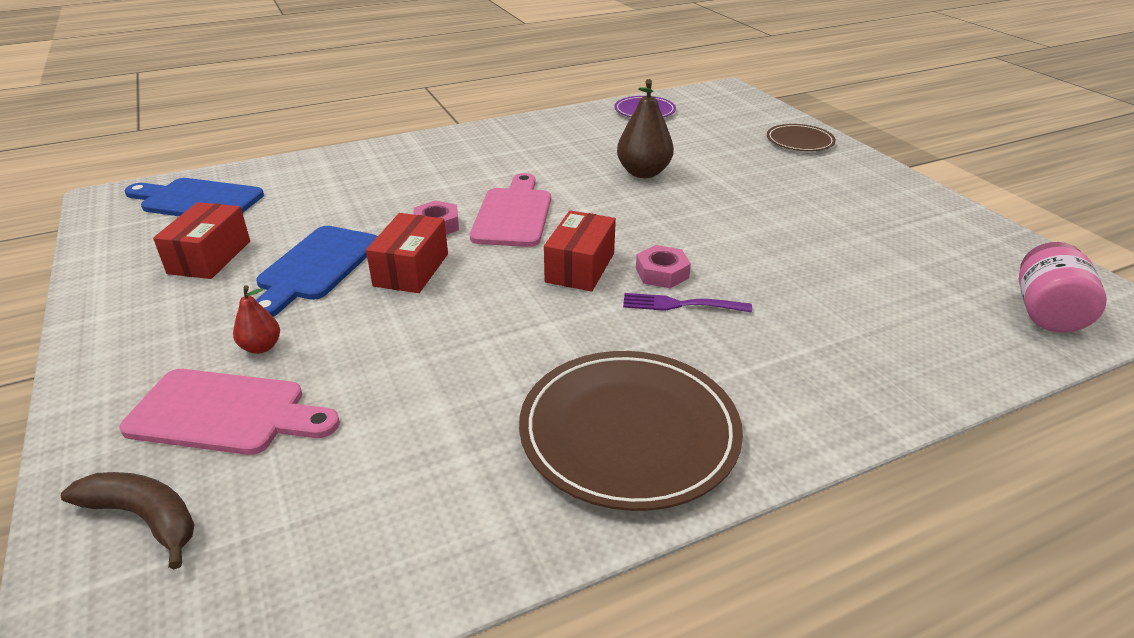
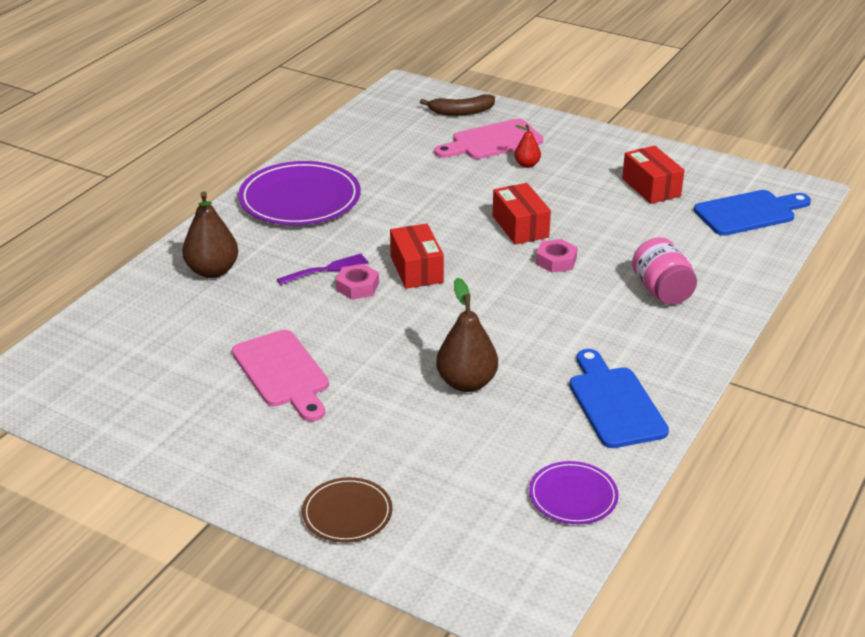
camera: 145 degrees right, 0 degrees up
blue cutting board [256,226,378,317] -> blue cutting board moved to [569,349,669,448]
pink cutting board [470,173,551,247] -> pink cutting board moved to [232,330,329,422]
brown plate [519,351,743,511] -> purple plate [238,161,361,225]
pink jar [1019,242,1107,332] -> pink jar moved to [632,237,697,305]
none -> brown pear [182,191,238,278]

